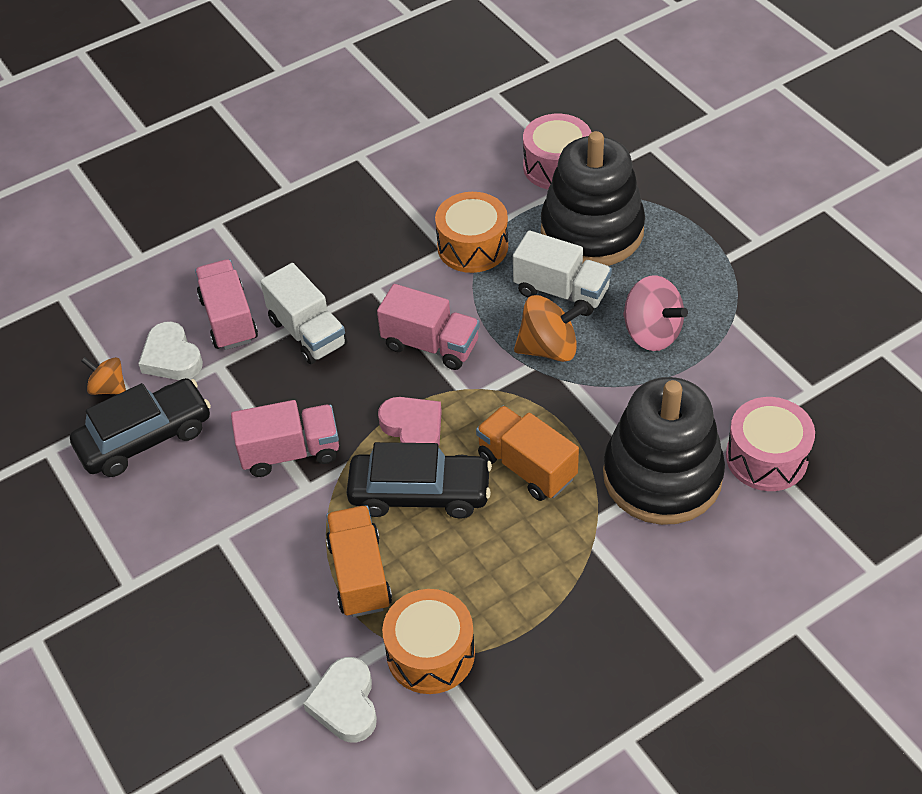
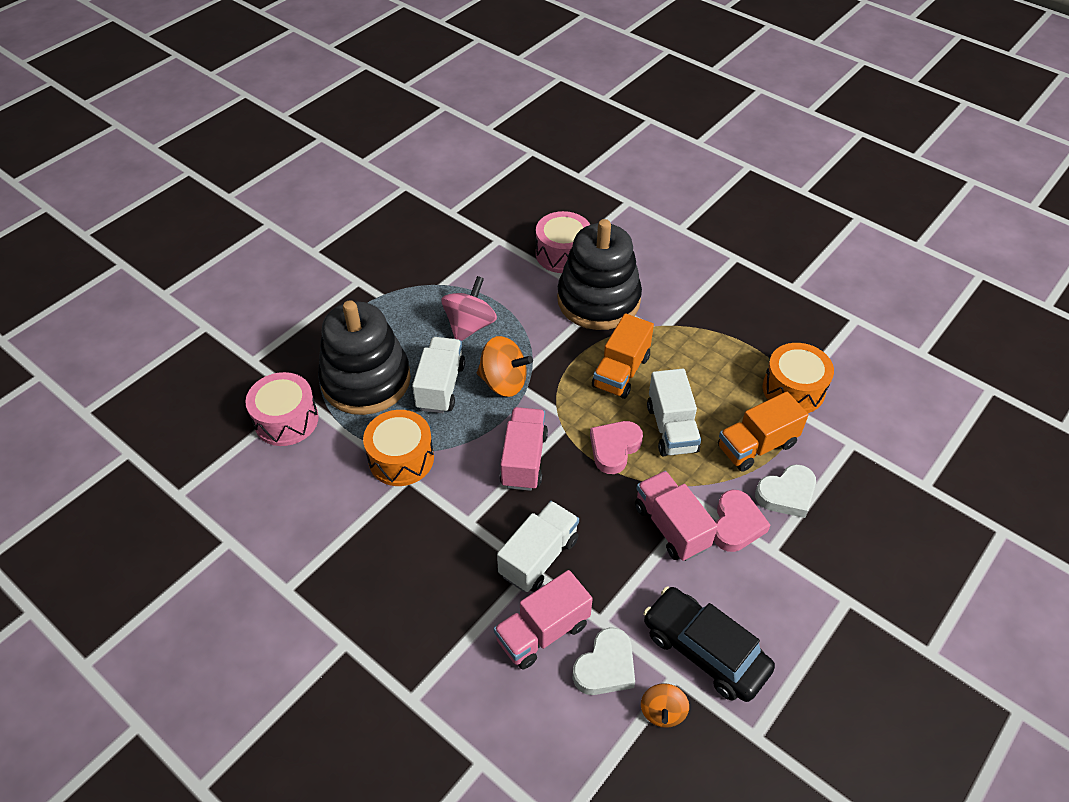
camera: 110 degrees left, 0 degrees up
white heart [303,657,377,743] -> white heart moved to [755,464,816,518]
black car [346,442,492,519] -> white truck [647,369,701,456]
orange spinning top [514,295,588,362] -> orange spinning top turned 135 degrees clockwise [477,336,533,397]
none -> pink heart [714,490,770,552]

